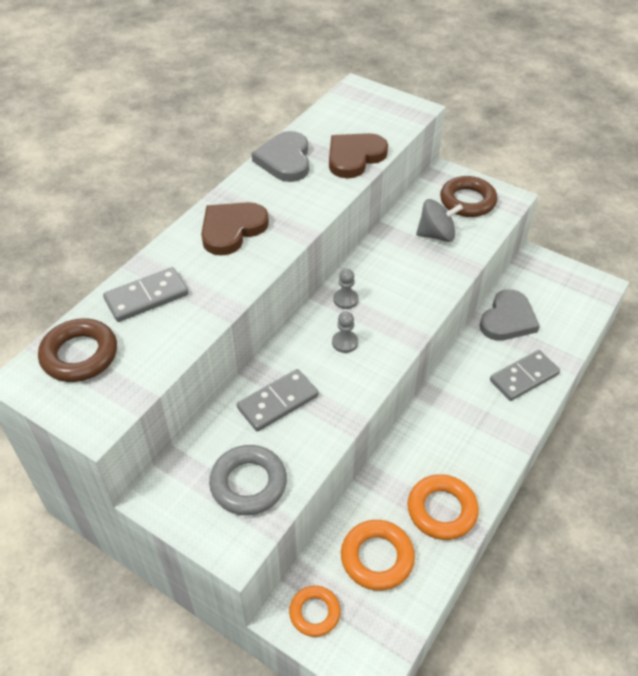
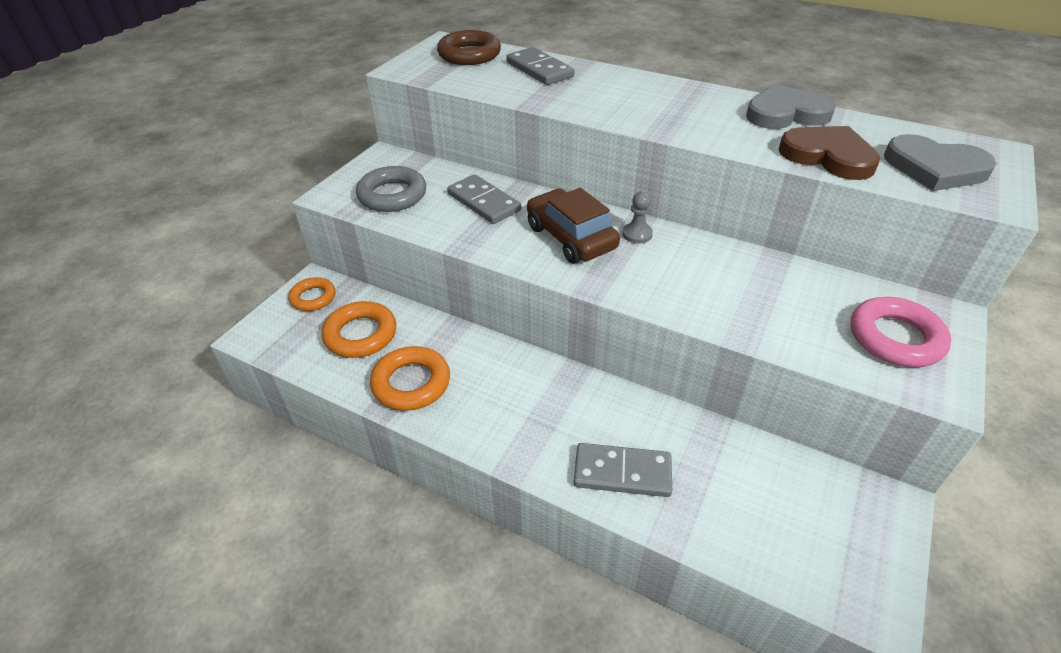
camera: 85 degrees right, 5 degrees down
brown heart [201,202,269,256] -> none
grey pawn [332,311,358,353] -> brown car [527,188,620,263]
grey spinning top [416,199,463,242] -> none
brown ring [440,176,497,217] -> pink ring [851,297,951,367]
grey heart [479,289,540,341] -> grey heart moved to [884,134,997,191]
grey domino [490,350,560,401] -> grey domino turned 45 degrees counterclockwise [574,443,672,497]

